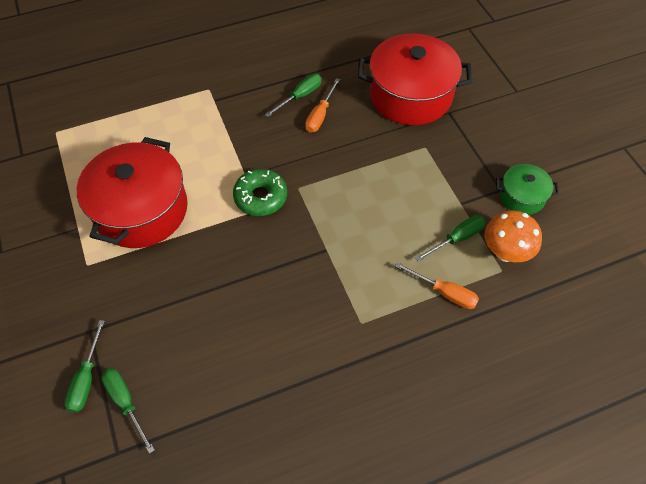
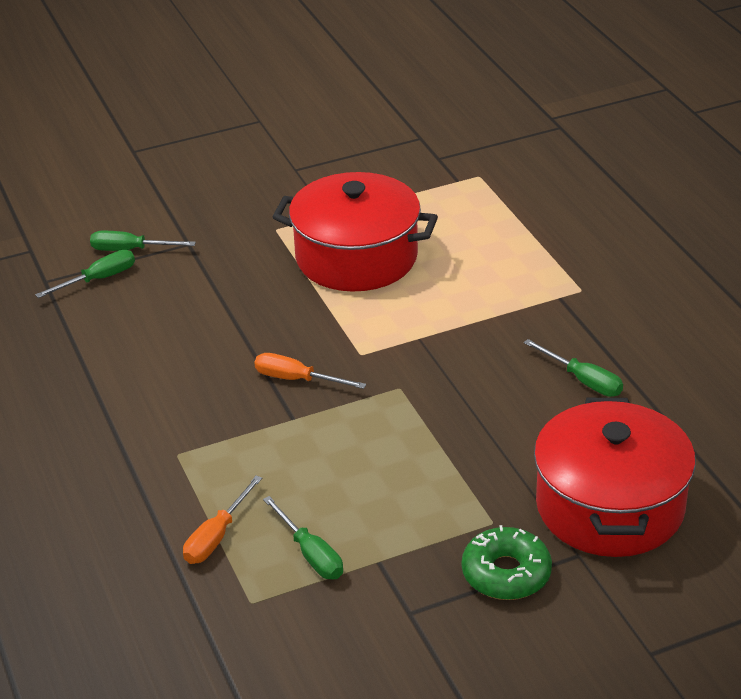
camera: 90 degrees right, 20 degrees down
green donut [233,169,287,216] -> green donut moved to [462,525,552,600]
orange screwdriver [305,78,340,132] -> orange screwdriver moved to [254,353,366,389]
orange mushroom [484,211,542,262] -> none
green pot [496,164,559,215] -> none

